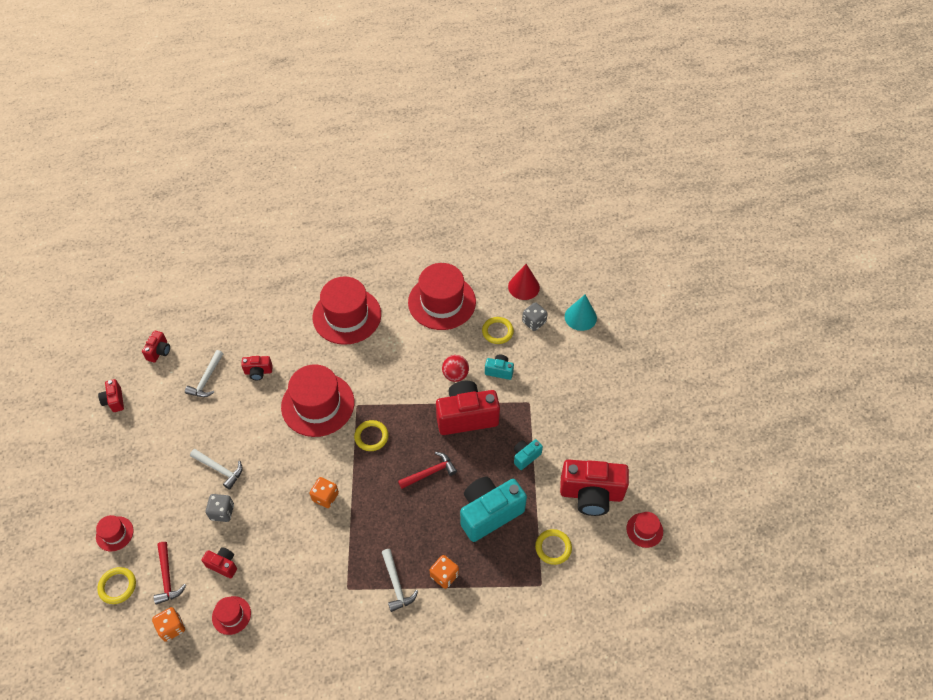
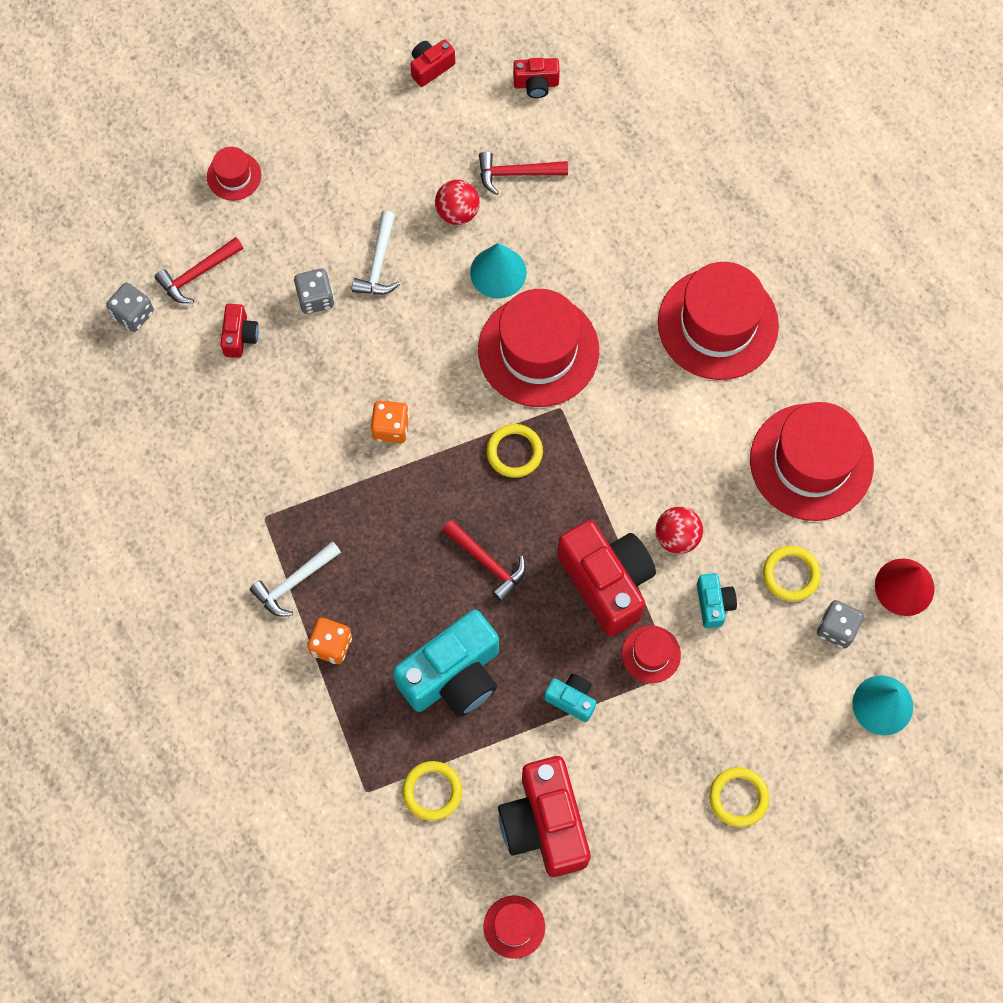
camera: 70 degrees right, 15 degrees up
yellow ring [97,567,136,604] -> yellow ring moved to [709,767,769,827]
orange dice [152,607,185,642] -> grey dice [106,283,154,332]
white hammer [185,350,223,397] -> red hammer [479,151,568,195]
red hat [212,596,251,635] -> red hat moved to [622,625,681,683]
red camera [241,356,273,380] -> none
turquoise camera [460,477,527,542] -> turquoise camera turned 105 degrees clockwise [393,610,499,717]
none -> red ball [435,180,480,225]
none -> turquoise cone [470,243,527,299]

